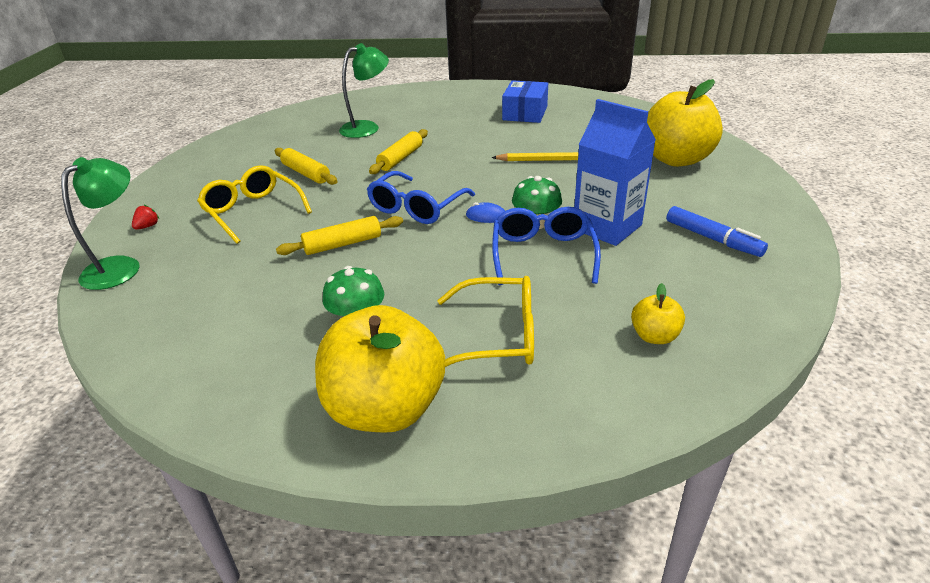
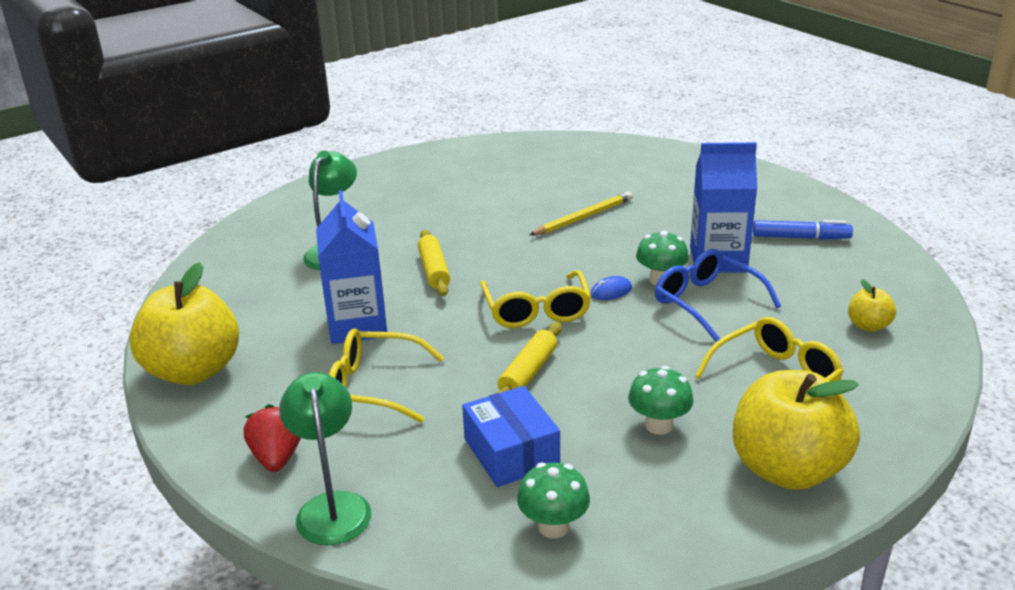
camera: 40 degrees left, 5 degrees down
red strawberry [132,205,159,230] -> red strawberry [244,404,301,472], size x1.85
yellow rolling pin [275,148,338,185] -> blue carton [316,190,387,344]
blue glasses [367,171,475,224] -> yellow glasses [480,270,591,328]
blue box [502,80,548,123] -> blue box moved to [462,386,560,487]
yellow apple [647,79,723,167] -> yellow apple moved to [129,262,239,385]
none -> green mushroom [517,462,590,538]

